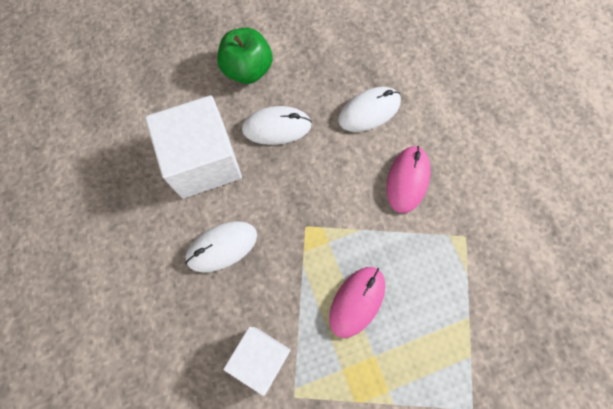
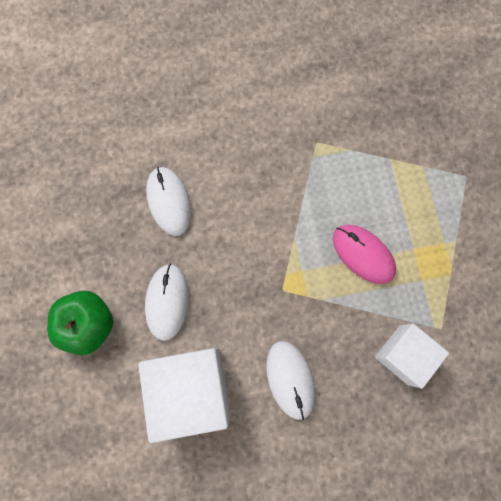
camera: 80 degrees left, 5 degrees up
pink mouse [387,146,431,213] -> none

